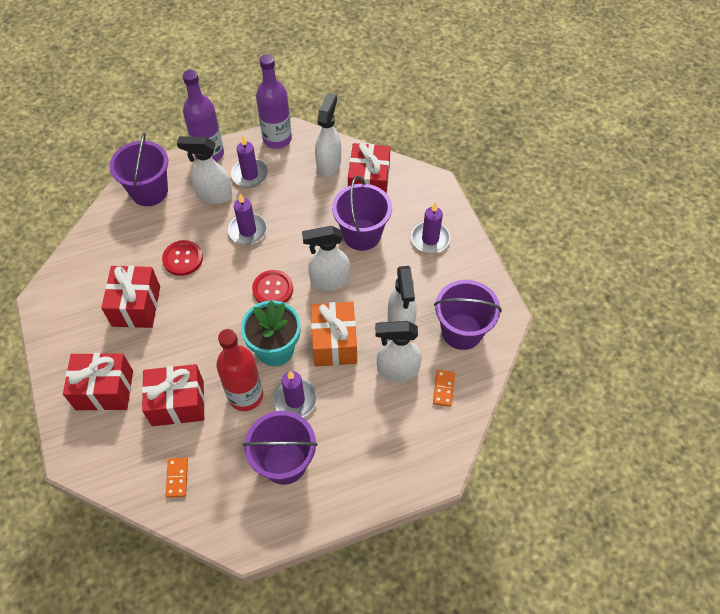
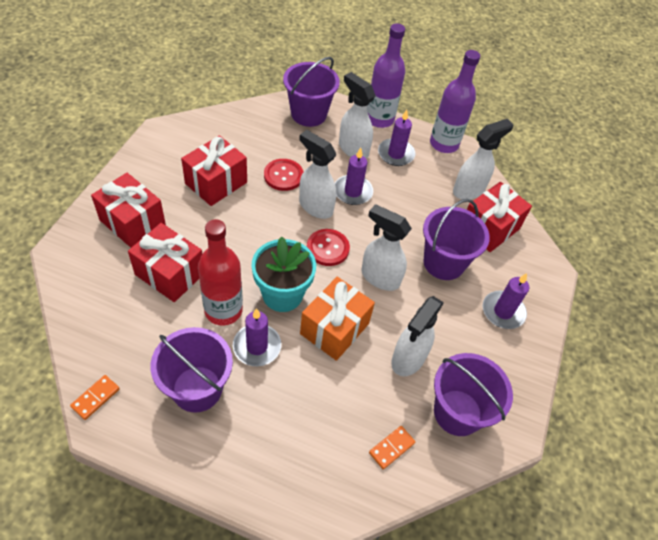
camera: 35 degrees right, 5 degrees down
orange domino [166,457,188,498] -> orange domino moved to [70,375,120,420]
white spray bottle [375,321,422,382] -> white spray bottle moved to [299,130,336,219]

